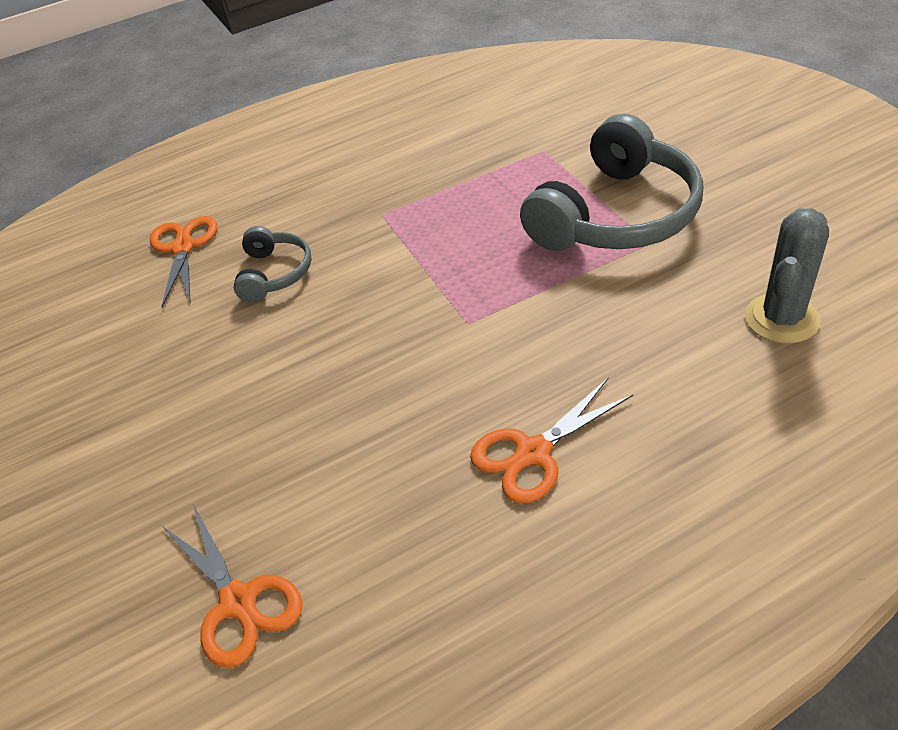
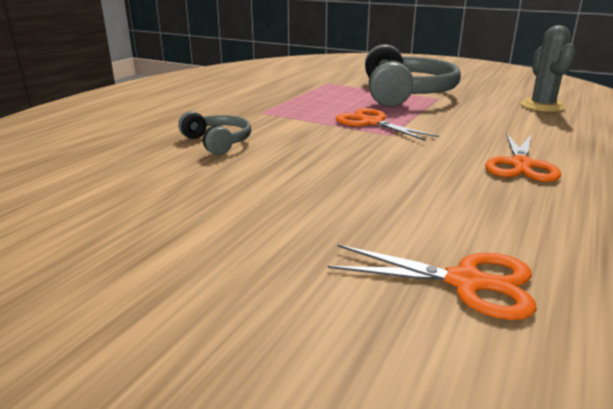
camera: 40 degrees left, 20 degrees down
orange scissors [150,216,217,307] -> orange scissors moved to [336,108,439,141]

